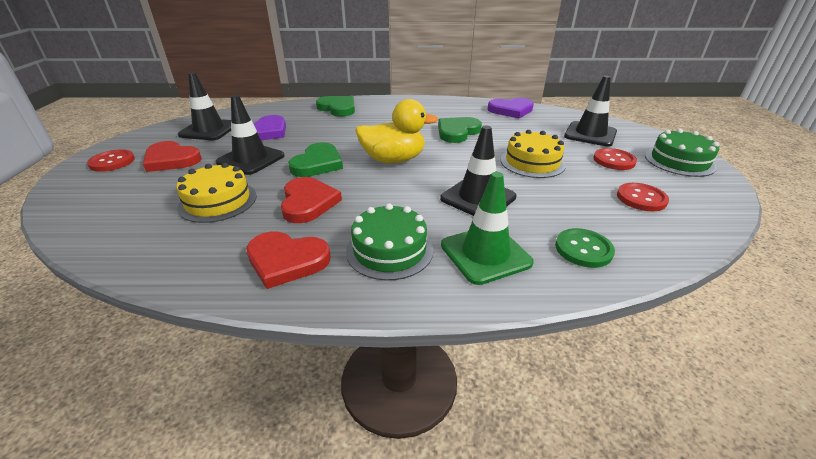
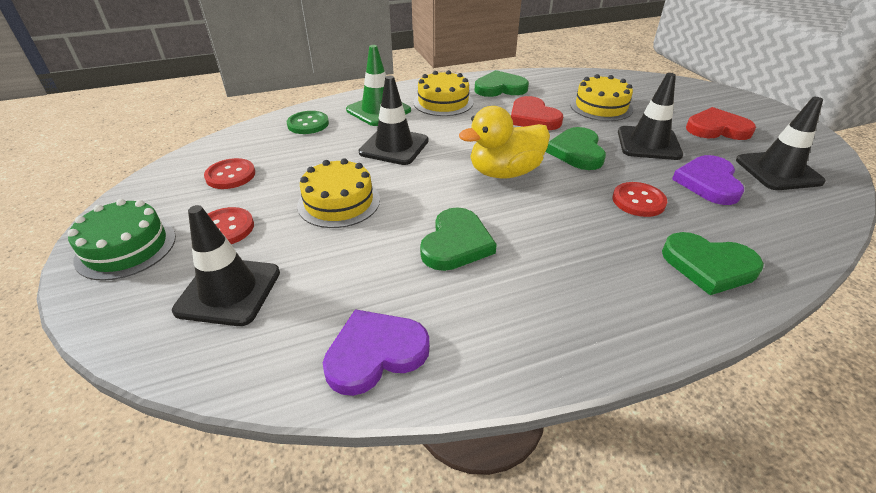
camera: 160 degrees right, 5 degrees up
red button [87,149,135,172] -> red button moved to [612,182,667,217]
red heart [246,231,331,289] -> green heart [475,70,529,97]
green cake [346,203,434,280] -> yellow cake [413,70,473,116]

